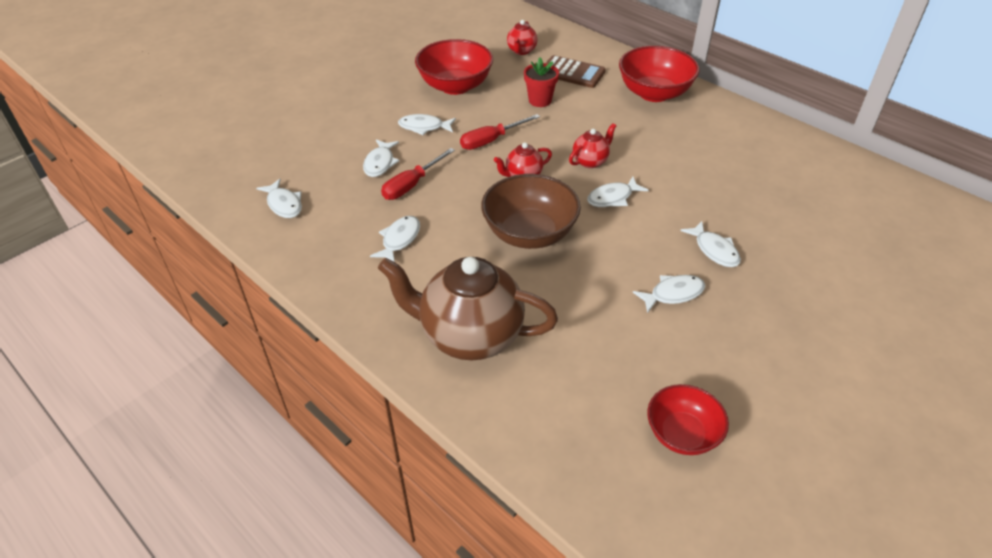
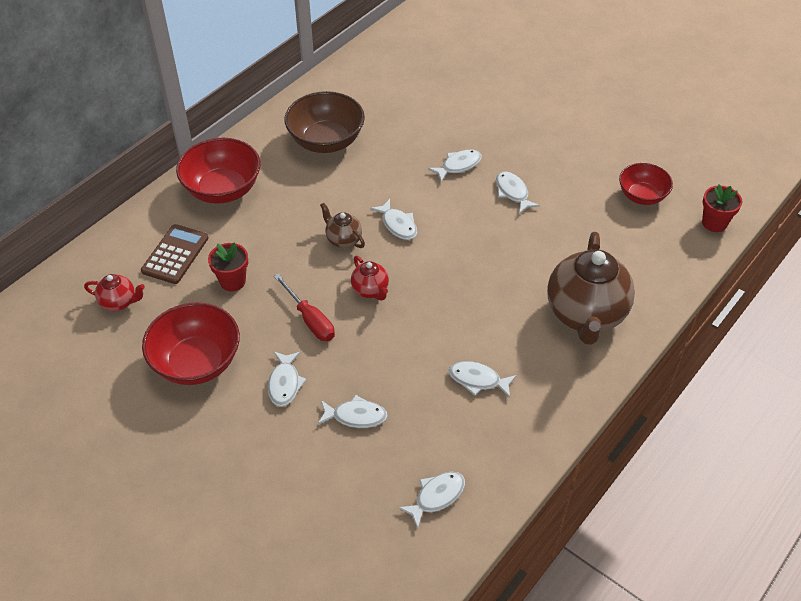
camera: 95 degrees left, 5 degrees up
red screwdriver [381,148,455,200] -> none
brown bowl [481,174,581,249] -> brown bowl moved to [285,91,365,153]
red teapot [569,123,616,168] -> brown teapot [320,202,365,248]
none -> red flower pot [702,184,743,232]

